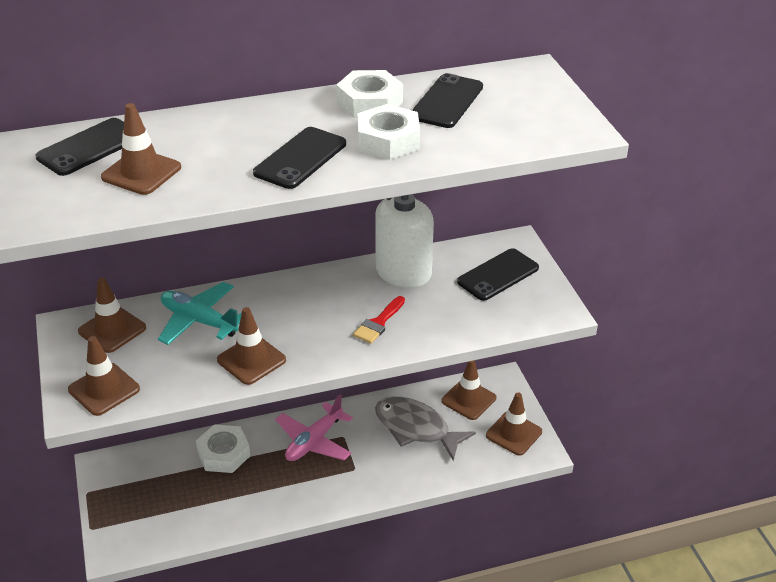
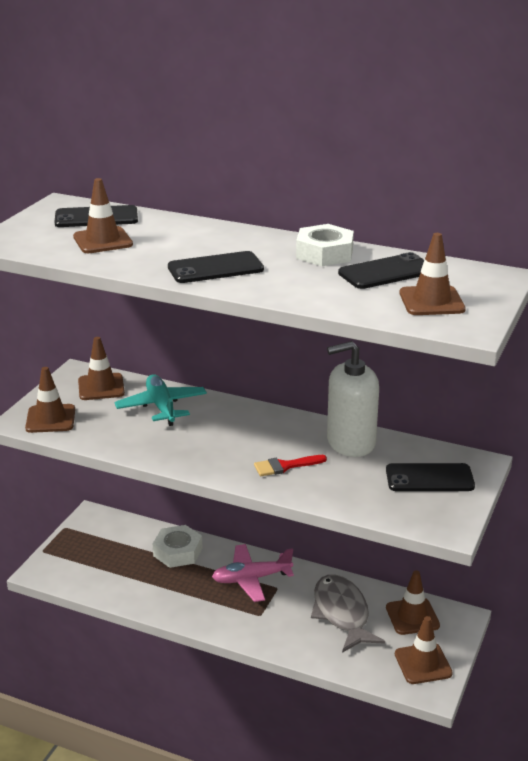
camera: 40 degrees right, 10 degrees down
brown traffic cone [217,307,286,385] -> brown traffic cone moved to [399,233,466,315]
white nut [358,104,420,160] -> none

